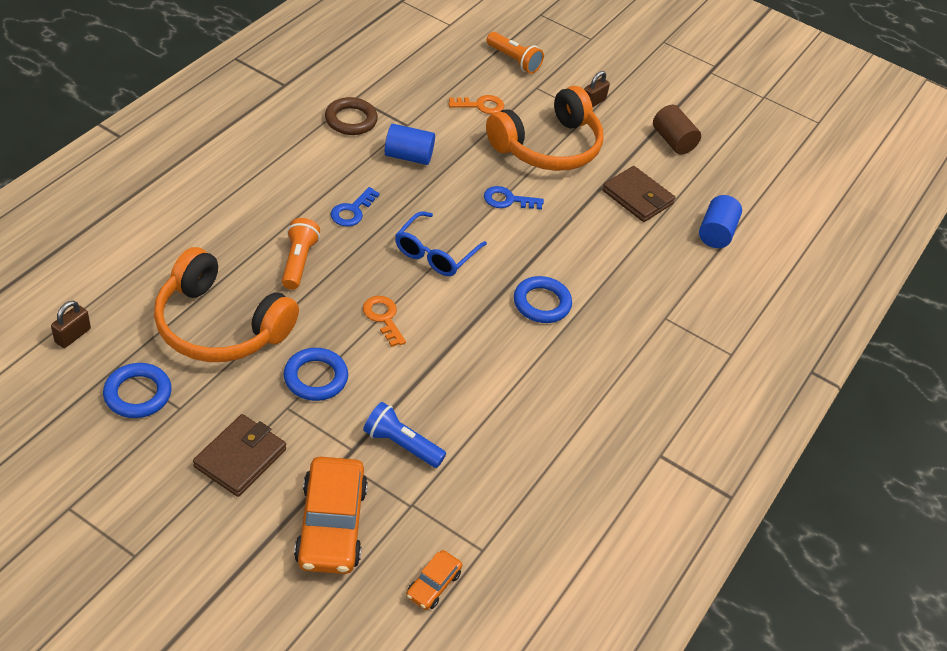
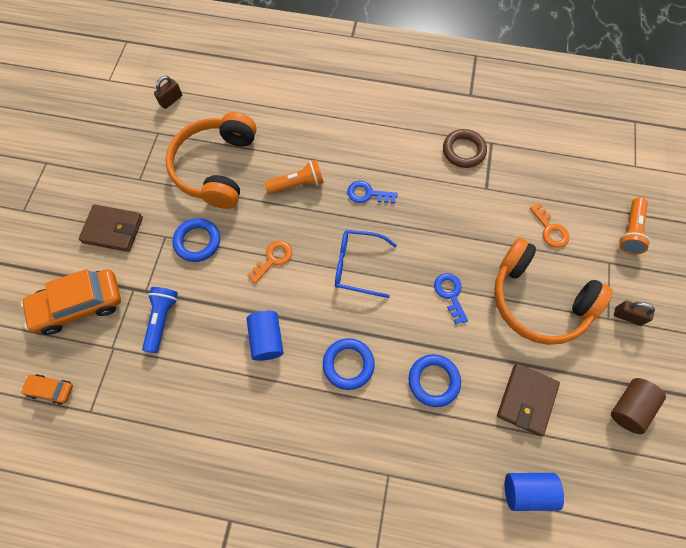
camera: 75 degrees right, 20 degrees up
brown padlock [51,300,91,348] -> brown padlock turned 60 degrees counterclockwise [154,76,182,109]
blue ring [103,363,172,418] -> blue ring moved to [408,354,461,407]
blue cylinder [385,124,435,165] -> blue cylinder moved to [247,311,284,361]

